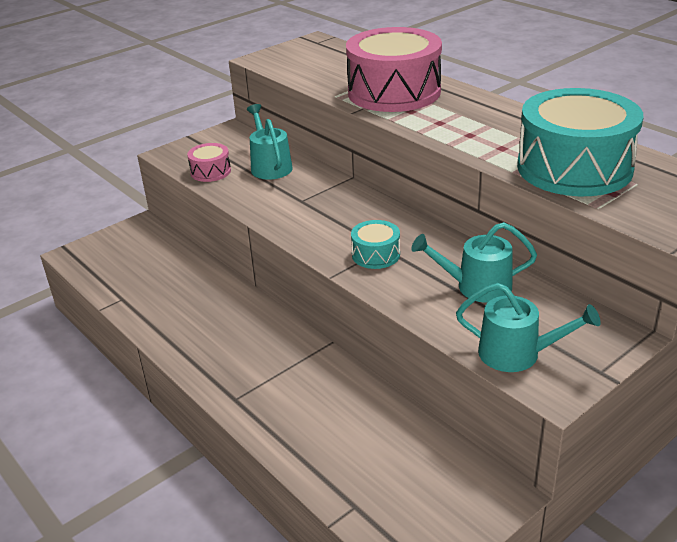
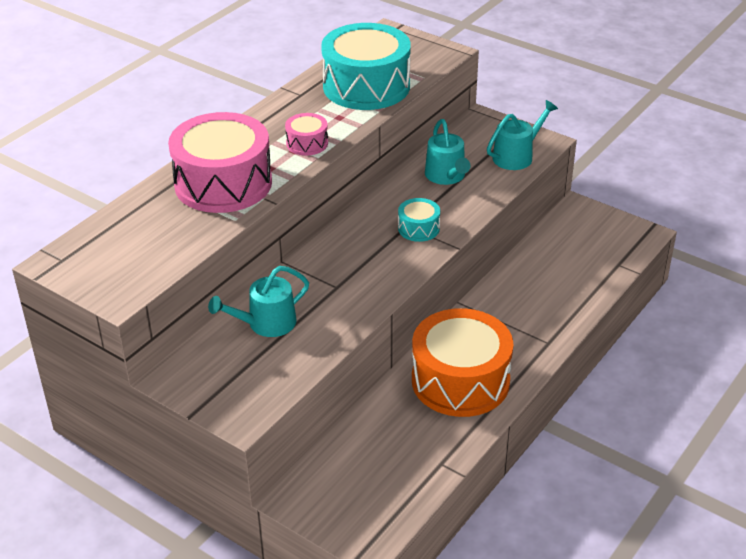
camera: 105 degrees left, 5 degrees up
pink drum [187,143,231,182] -> pink drum moved to [285,113,328,155]
turquoise watering can [456,283,601,372] -> turquoise watering can turned 45 degrees clockwise [487,100,558,170]
none -> orange drum [412,308,514,417]

